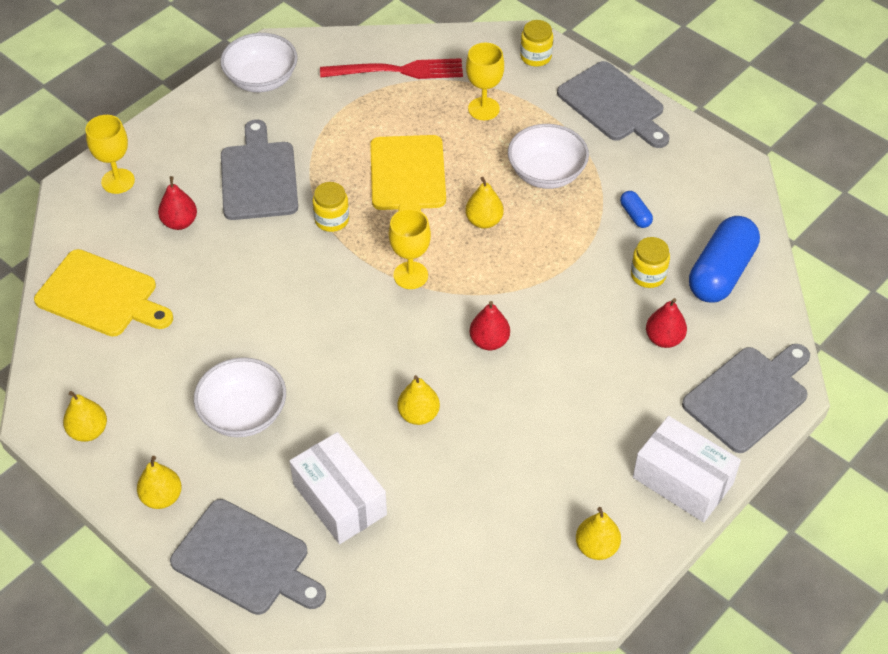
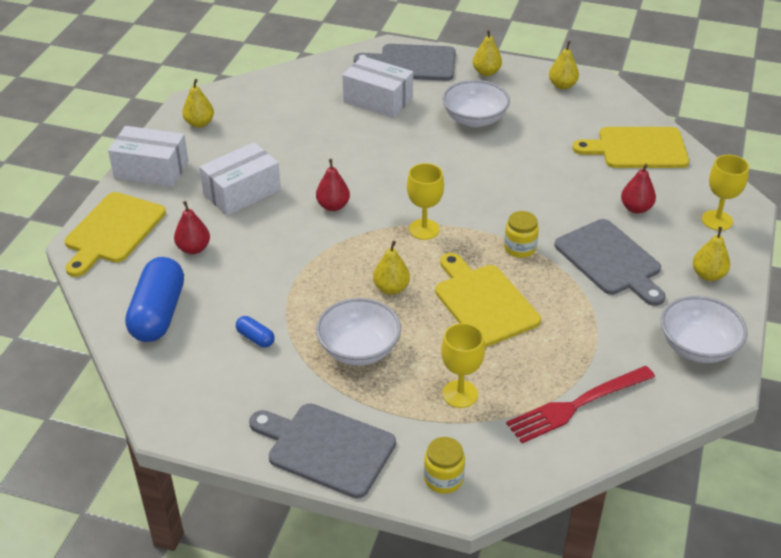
camera: 155 degrees right, 10 degrees down
yellow pear [398,375,440,425] -> yellow pear moved to [693,227,730,281]
yellow jar [631,237,670,288] -> none
grey cutting board [682,344,810,453] -> yellow cutting board [65,192,166,277]
none -> white box [199,142,281,216]

